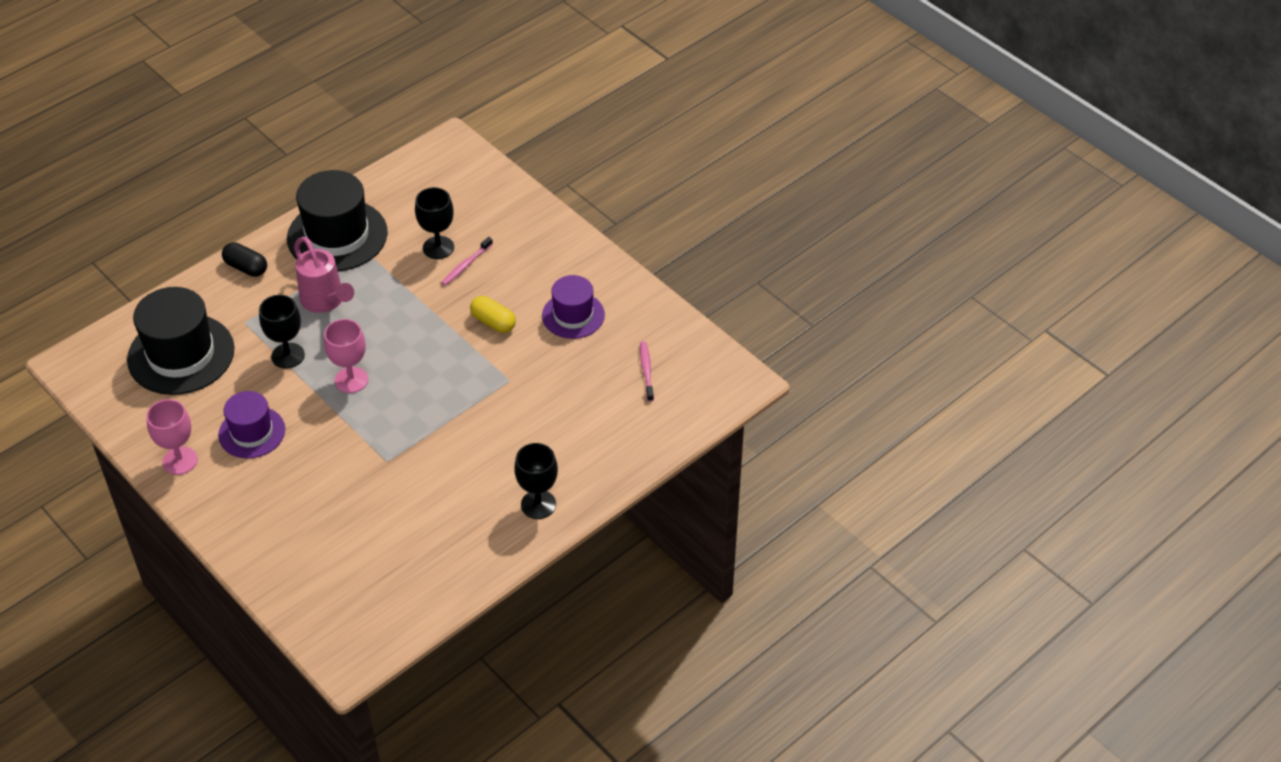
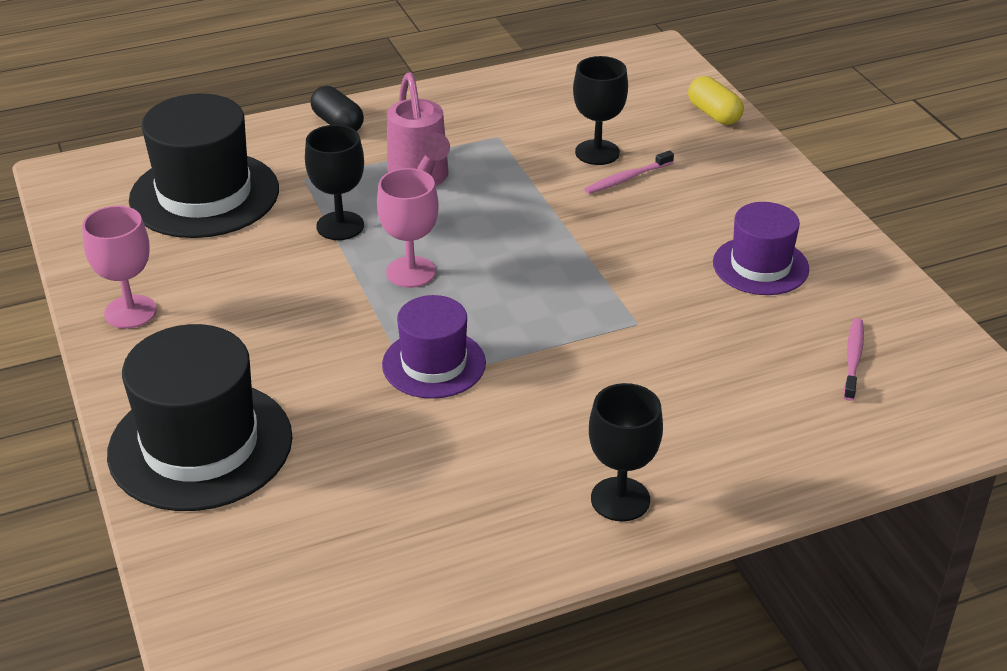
camera: 20 degrees right, 10 degrees down
purple hat [218,391,285,458] -> purple hat moved to [382,295,486,399]
black hat [287,170,388,271] -> black hat moved to [107,324,293,511]
yellow capsule [470,296,516,333] -> yellow capsule moved to [688,76,744,125]

